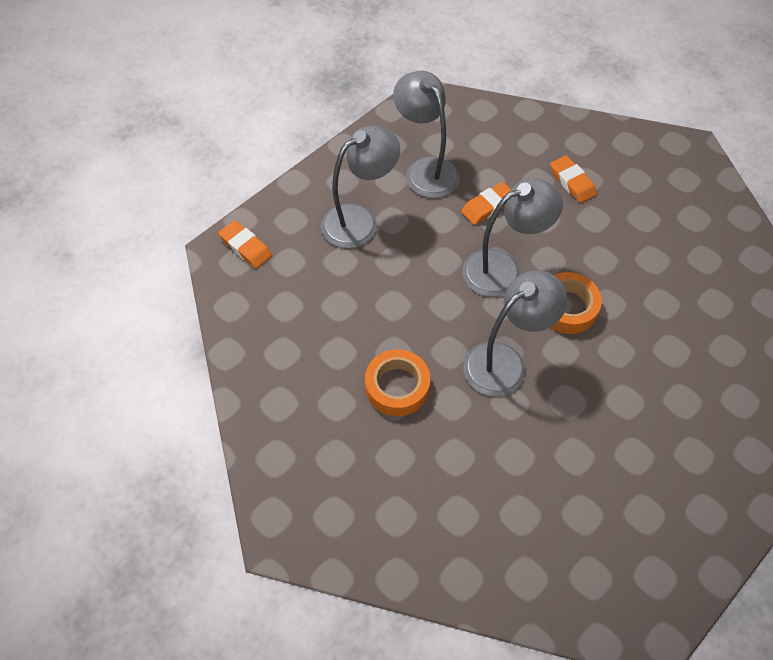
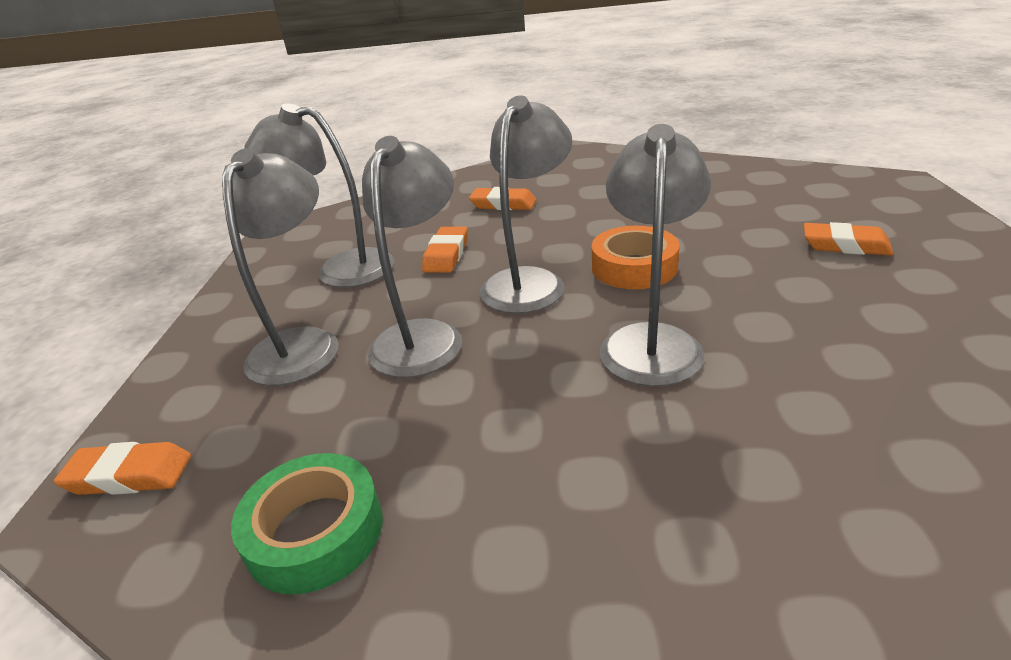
camera: 40 degrees left, 25 degrees down
orange tape [365,349,430,416] -> none
none -> green tape [231,453,383,594]
none -> grey lamp [362,136,462,378]
none -> orange eraser [804,222,894,256]

